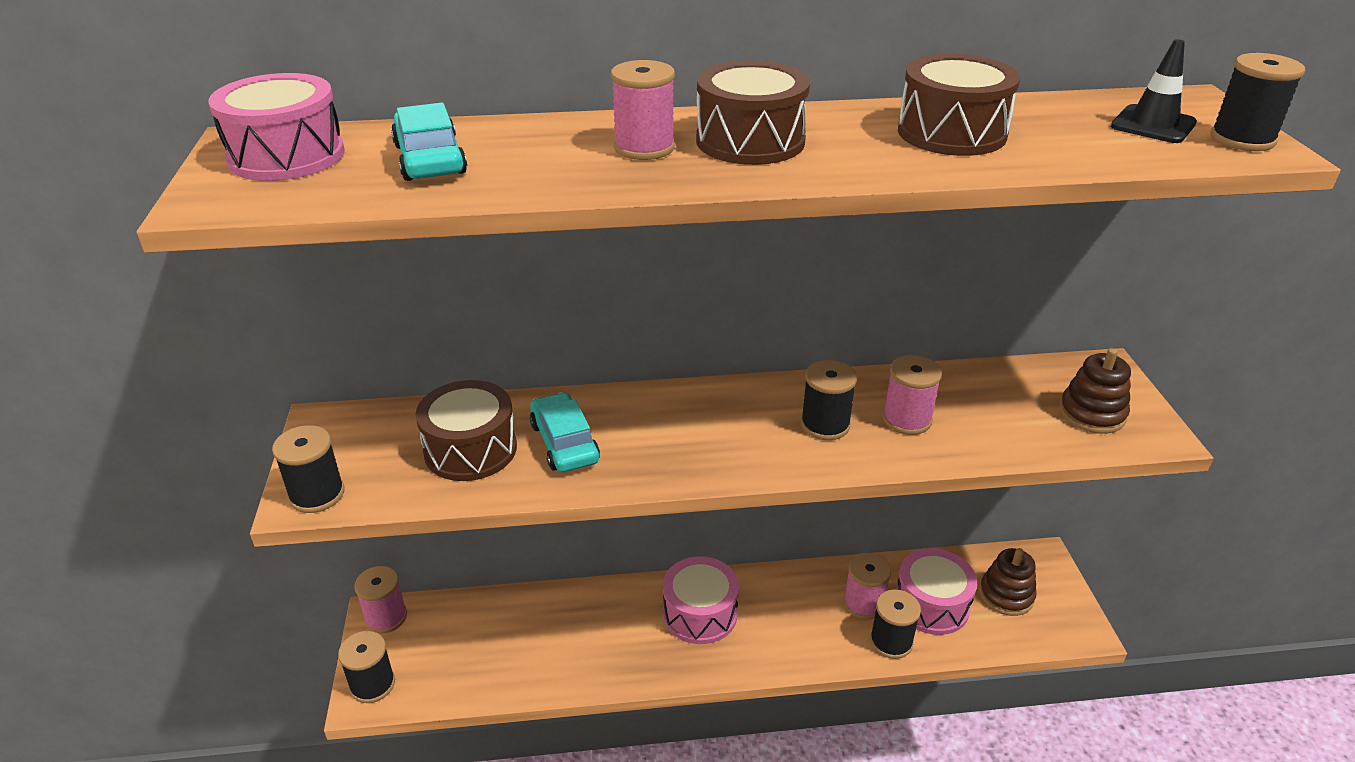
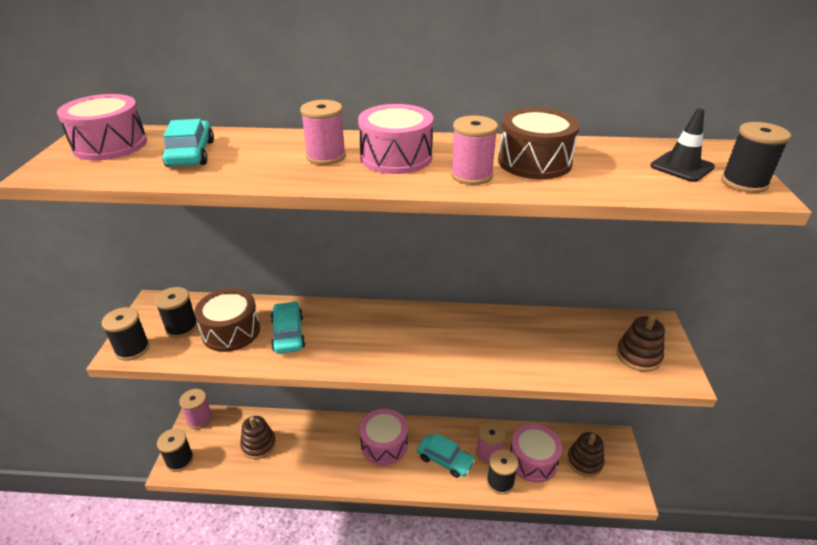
camera: 10 degrees right, 0 degrees up
brown drum [696,61,810,165] -> pink drum [358,104,433,174]
black spool [801,360,857,440] -> black spool moved to [155,287,198,338]
pink spool [882,355,942,435] -> pink spool moved to [451,116,498,185]
none -> brown stacking toy [240,416,276,459]
none -> turquoise car [417,433,475,478]

